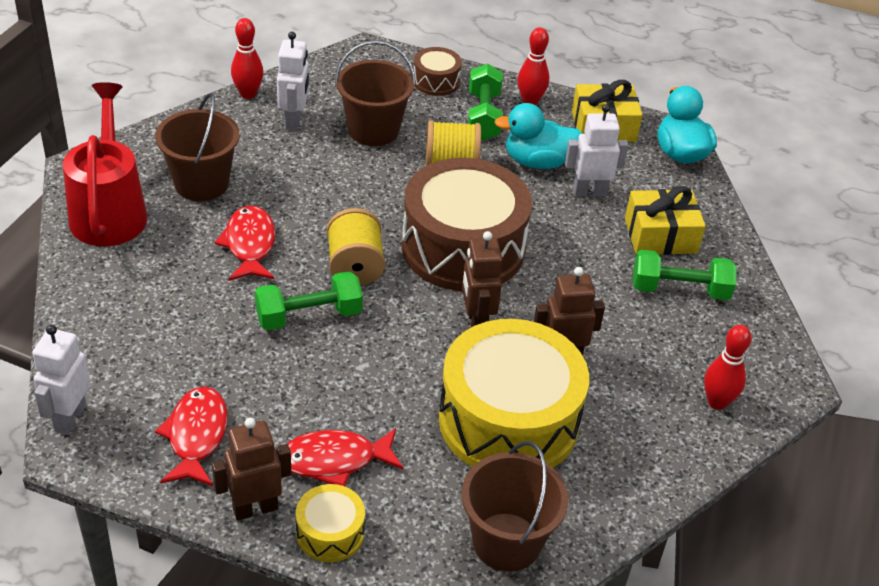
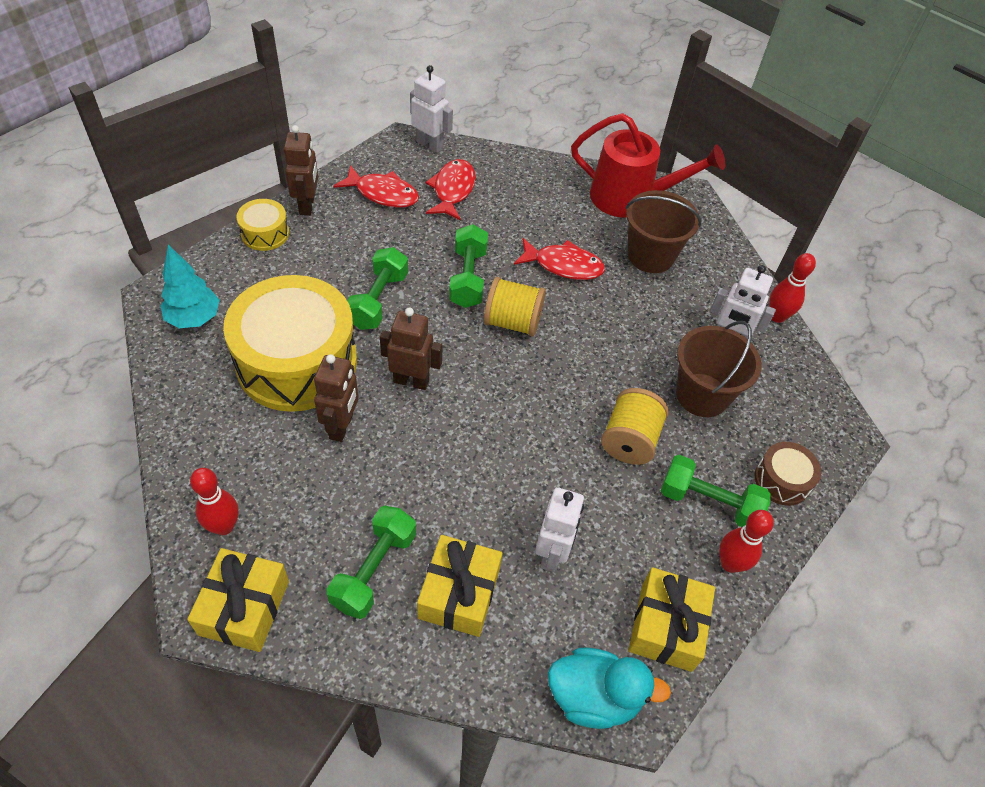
camera: 110 degrees right, 10 degrees up
red fish [287,428,404,486] -> red fish moved to [425,159,476,221]
brown drum [402,158,532,291] -> none
brown bucket [462,441,569,572] -> turquoise tree [160,245,220,328]
turquoise duck [494,103,582,169] -> none
none -> yellow gift [187,548,289,652]
none -> green dumbbell [347,247,408,330]

